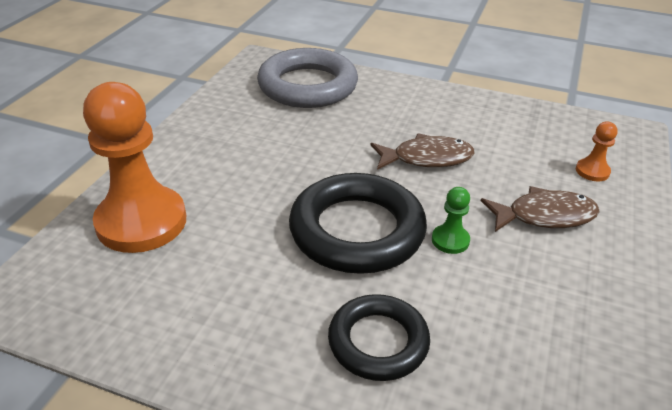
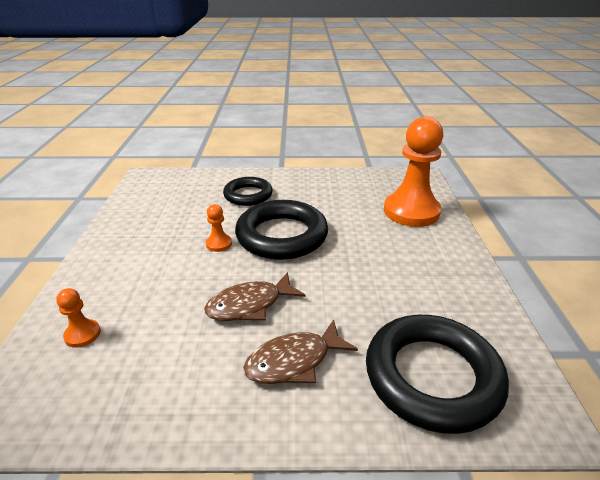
camera: 160 degrees right, 5 degrees down
grey ring [257,48,358,108] -> black ring [366,315,509,434]
green pawn [432,187,470,254] -> orange pawn [206,204,232,252]
brown fish [481,186,600,232] -> brown fish moved to [243,319,358,384]

